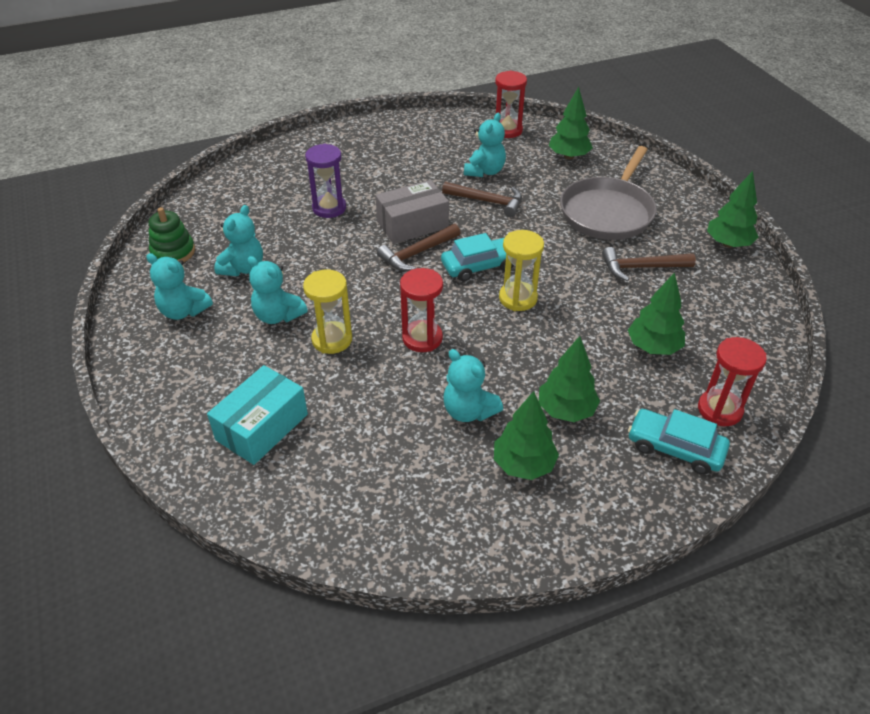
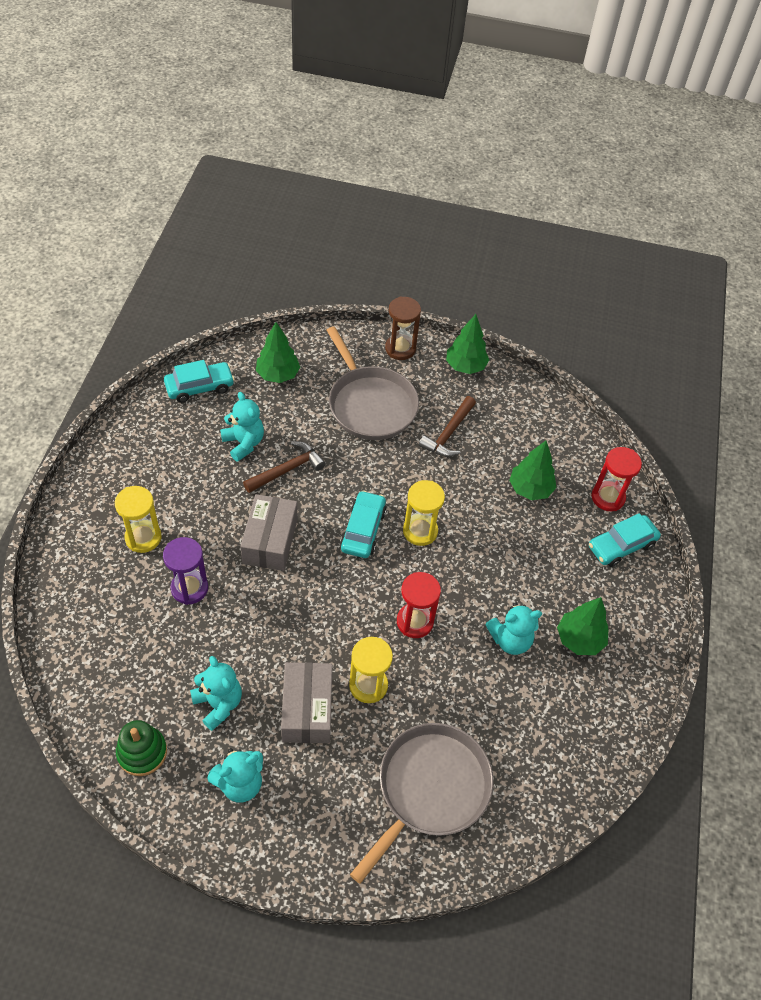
camera: 60 degrees left, 10 degrees up
turquoise box [207,365,308,465] -> grey pan [350,723,493,884]
turquoise teddy bear [248,256,307,324] -> grey box [281,662,332,743]
brown hammer [377,224,460,271] -> none
red hourglass [495,70,527,138] -> turquoise car [164,360,234,403]
green tree [539,336,600,422] -> none
none -> yellow hourglass [115,486,162,553]
none -> brown hourglass [385,296,421,360]

